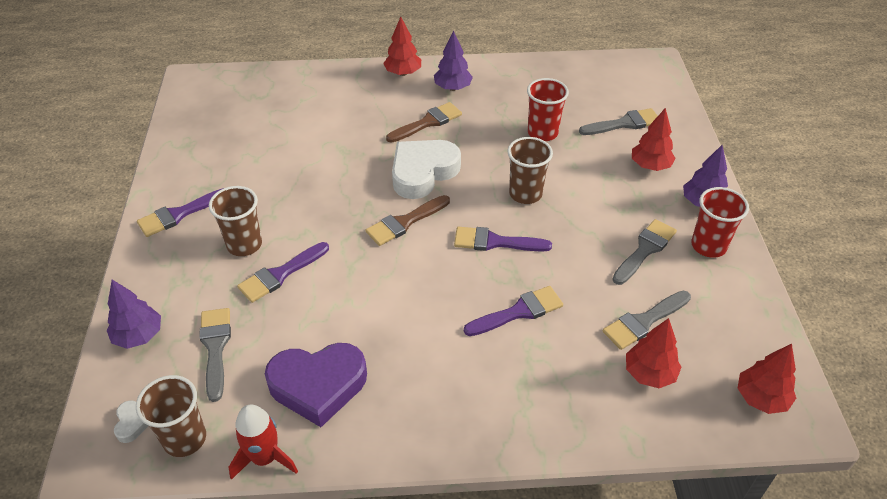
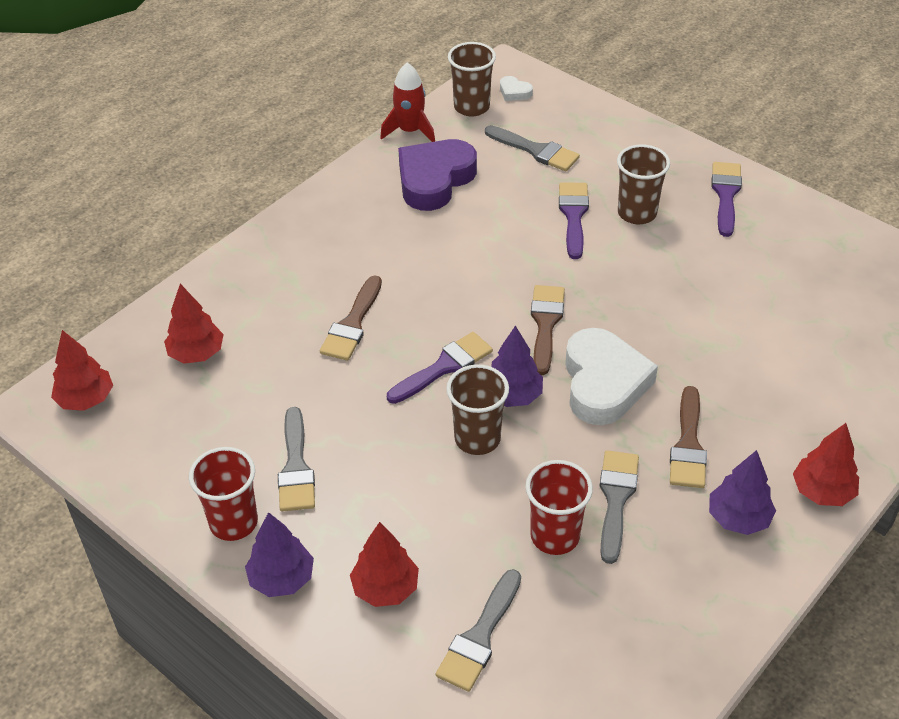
camera: 135 degrees right, 0 degrees up
purple tree [107,280,161,349] -> purple tree moved to [491,325,543,407]
purple brush [464,286,563,336] -> brown brush [320,275,382,361]
grey brush [603,291,691,350] -> grey brush moved to [600,450,639,564]

